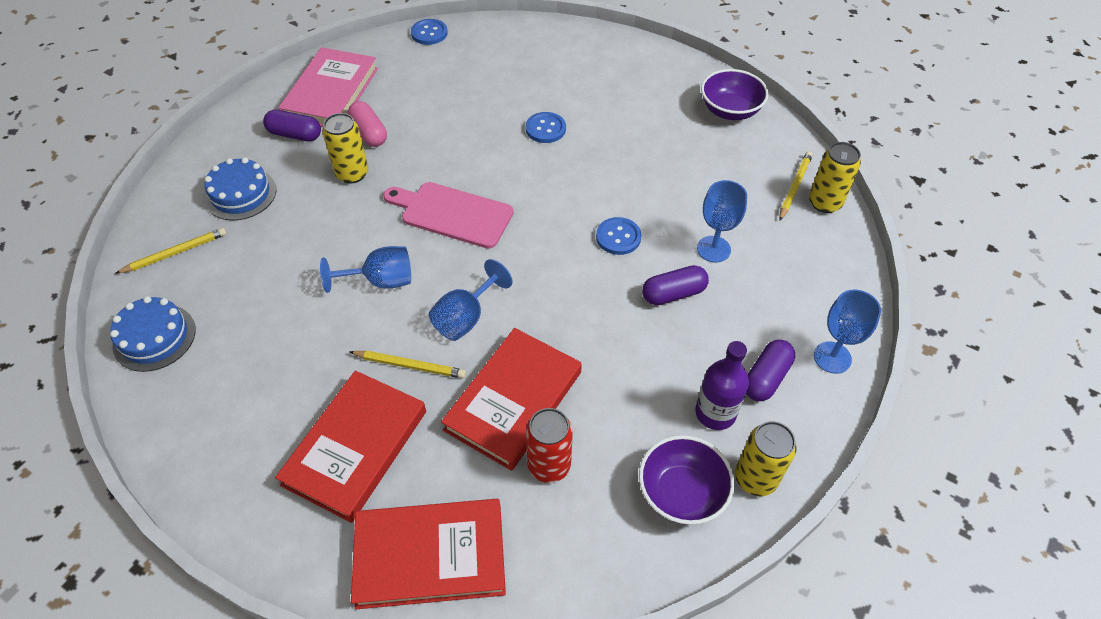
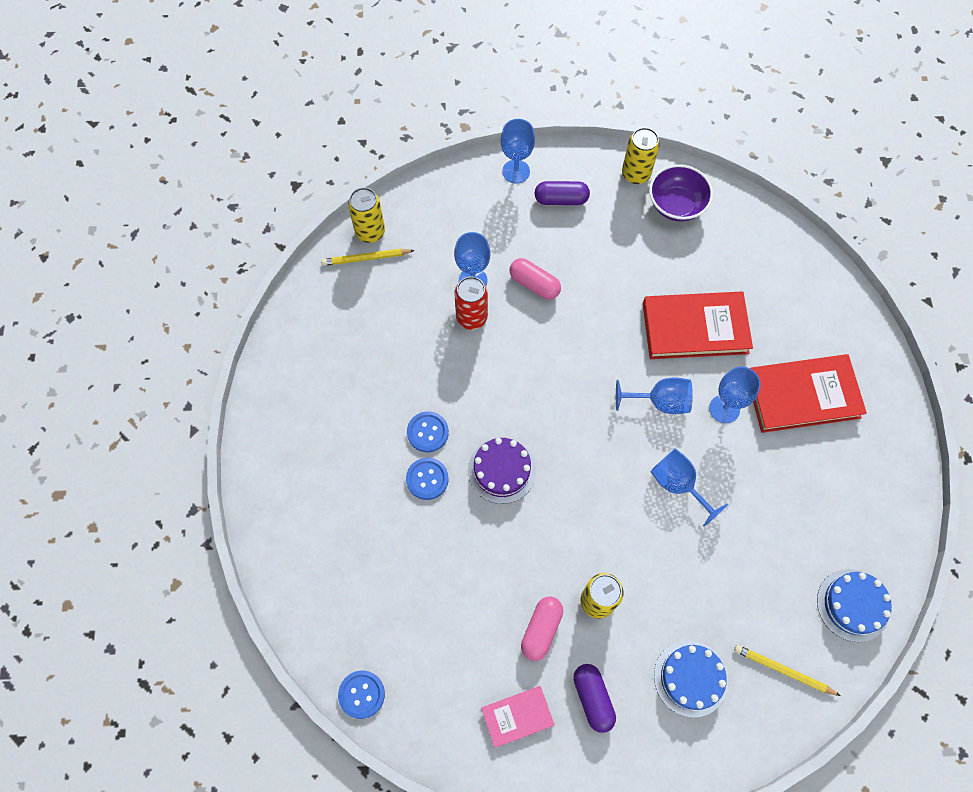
camera: 125 degrees left, 15 degrees up
pink book [278,47,378,127] -> pink book [481,686,554,748], size x0.55
yellow pencil [350,350,466,379] -> blue goblet [709,366,761,423]
red book [351,499,506,609] -> none
pink cutting board [383,182,514,249] -> none
red can [526,408,573,483] -> red can moved to [454,276,488,330]
blue button [596,217,642,255] -> blue button moved to [407,411,449,452]
purple capsule [642,265,709,305] -> pink capsule [509,258,561,300]
purple bottle [695,341,749,430] -> none
purple bowl [701,69,769,120] -> none
none -> purple cake [468,438,536,504]

